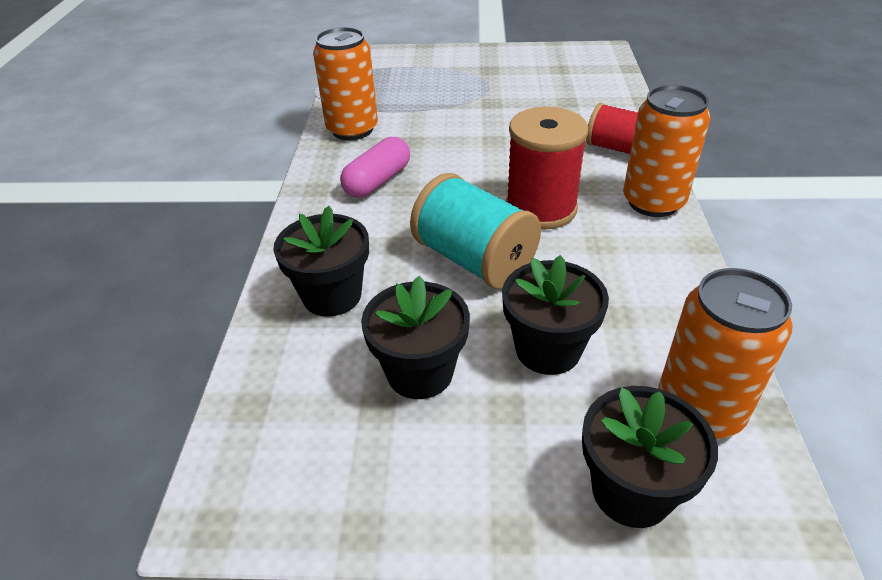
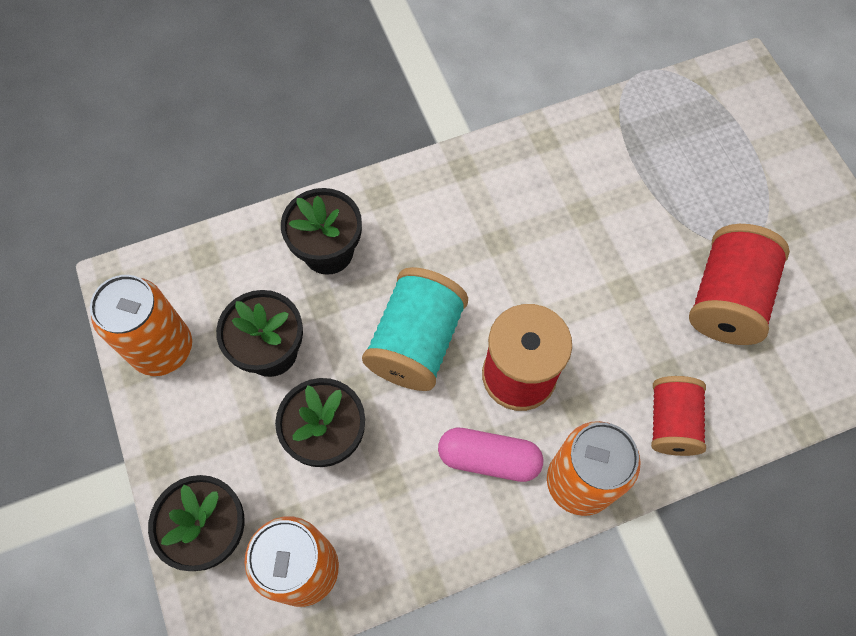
camera: 65 degrees right, 25 degrees up
orange can [313,27,378,140] -> orange can moved to [90,275,192,376]
pink capsule [340,137,410,198] -> pink capsule moved to [438,428,543,482]
none -> red spool [689,224,790,345]

